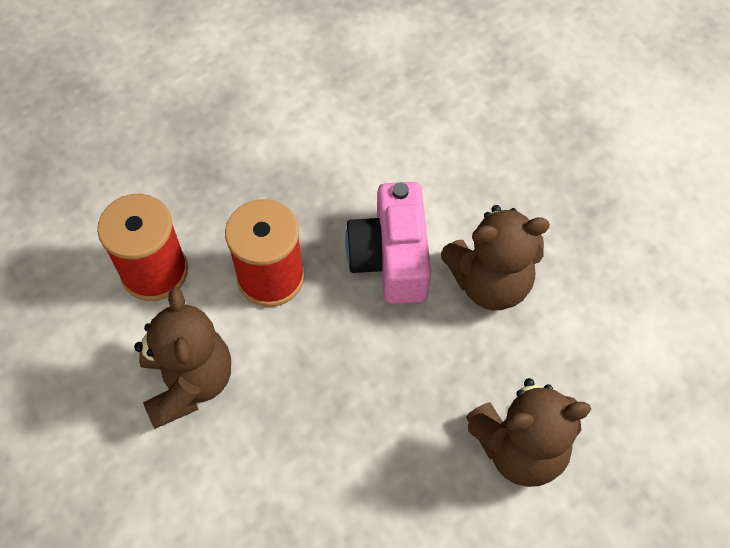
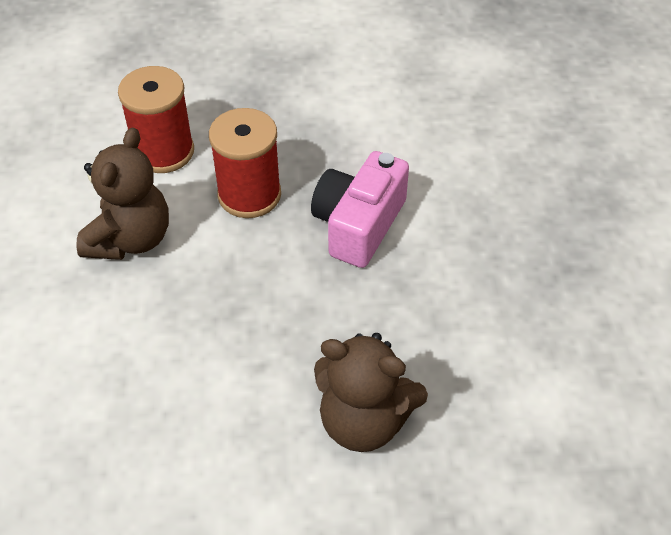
camera: 30 degrees right, 10 degrees down
brown teddy bear [441,205,550,310] -> none

